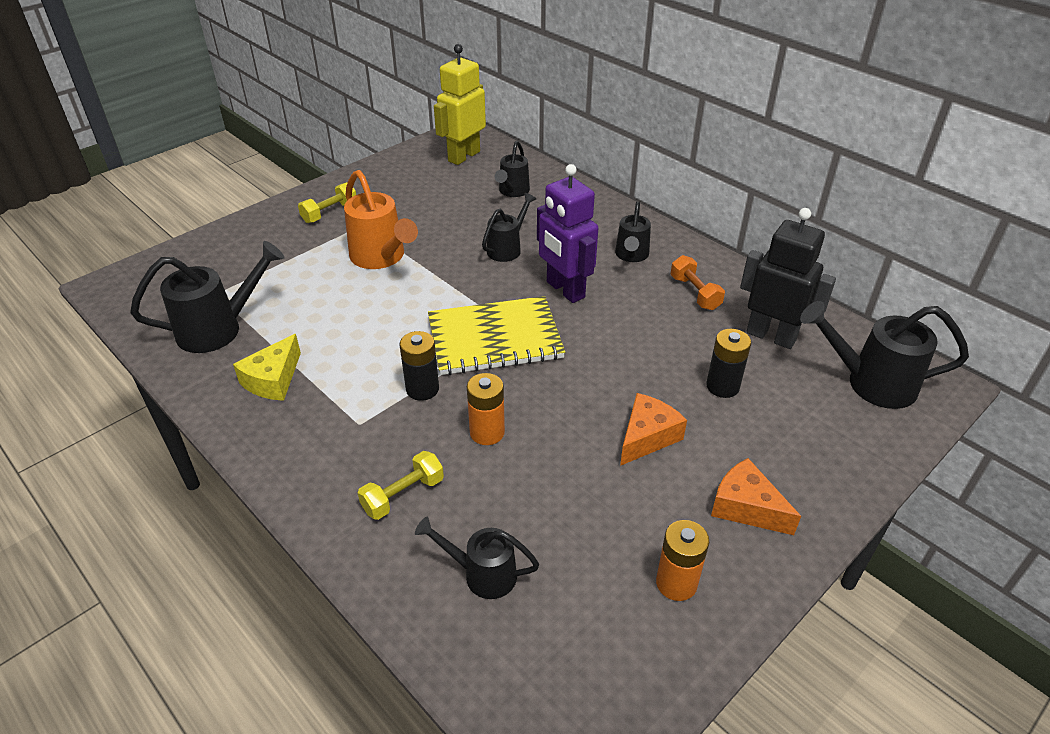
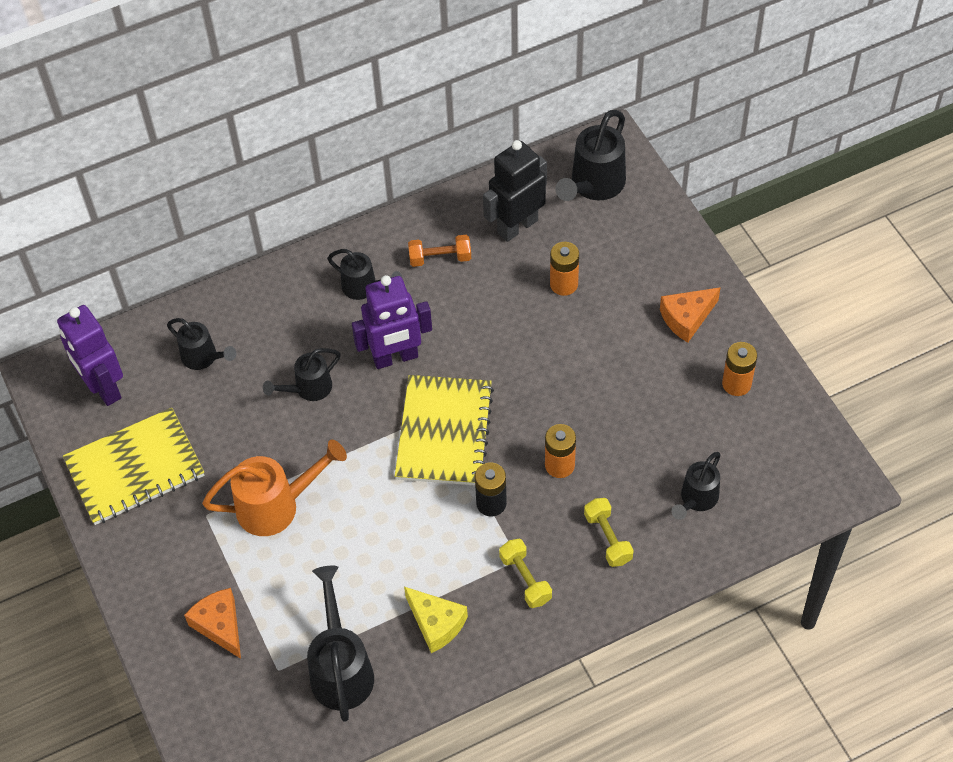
camera: 70 degrees left, 15 degrees up
yellow dumbbell [298,182,356,223] -> yellow dumbbell moved to [499,539,552,608]
yellow robot [434,44,486,165] -> purple robot [57,305,123,406]
black watering can [482,193,536,262] -> black watering can turned 90 degrees counterclockwise [263,348,340,401]
orange cheese [620,393,687,466] -> orange cheese moved to [184,588,241,659]
black battery [706,329,751,398] -> orange battery [550,242,579,296]
none -> yellow notebook [63,408,204,525]

